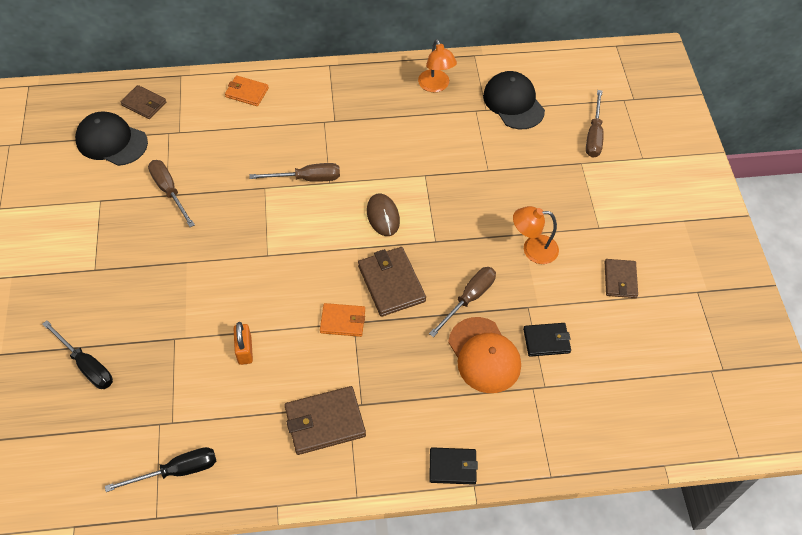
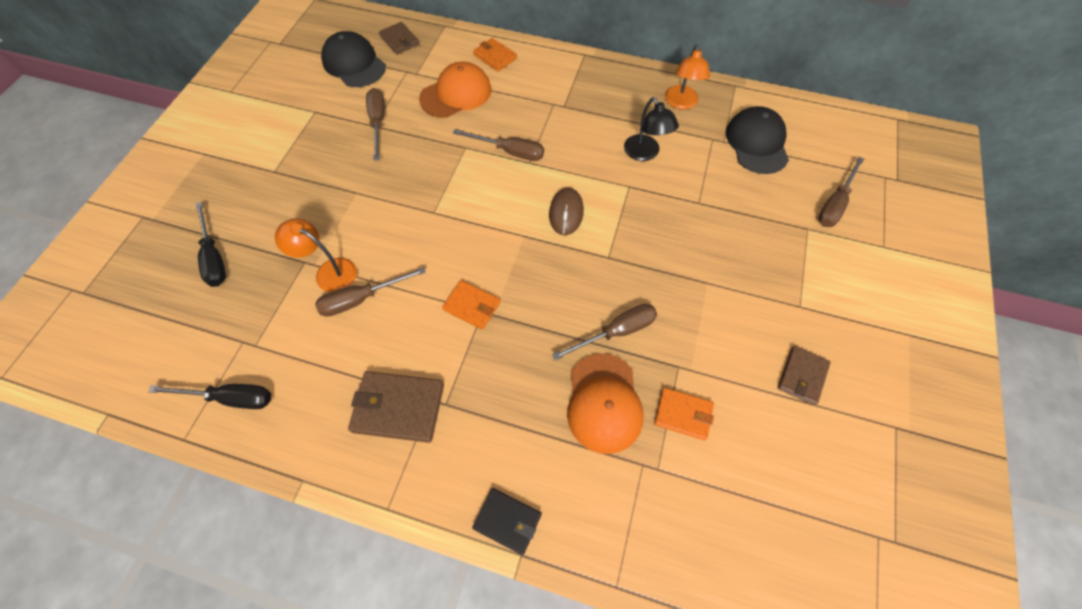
camera: 25 degrees right, 5 degrees up
orange padlock [233,322,253,365] -> brown screwdriver [315,267,426,317]
brown wallet [358,247,426,317] -> none
orange lamp [513,206,559,264] -> orange lamp moved to [275,218,357,292]
black wallet [523,323,571,357] -> orange wallet [654,387,714,441]
none -> orange cap [419,62,491,118]
none -> black lamp [624,97,679,161]

